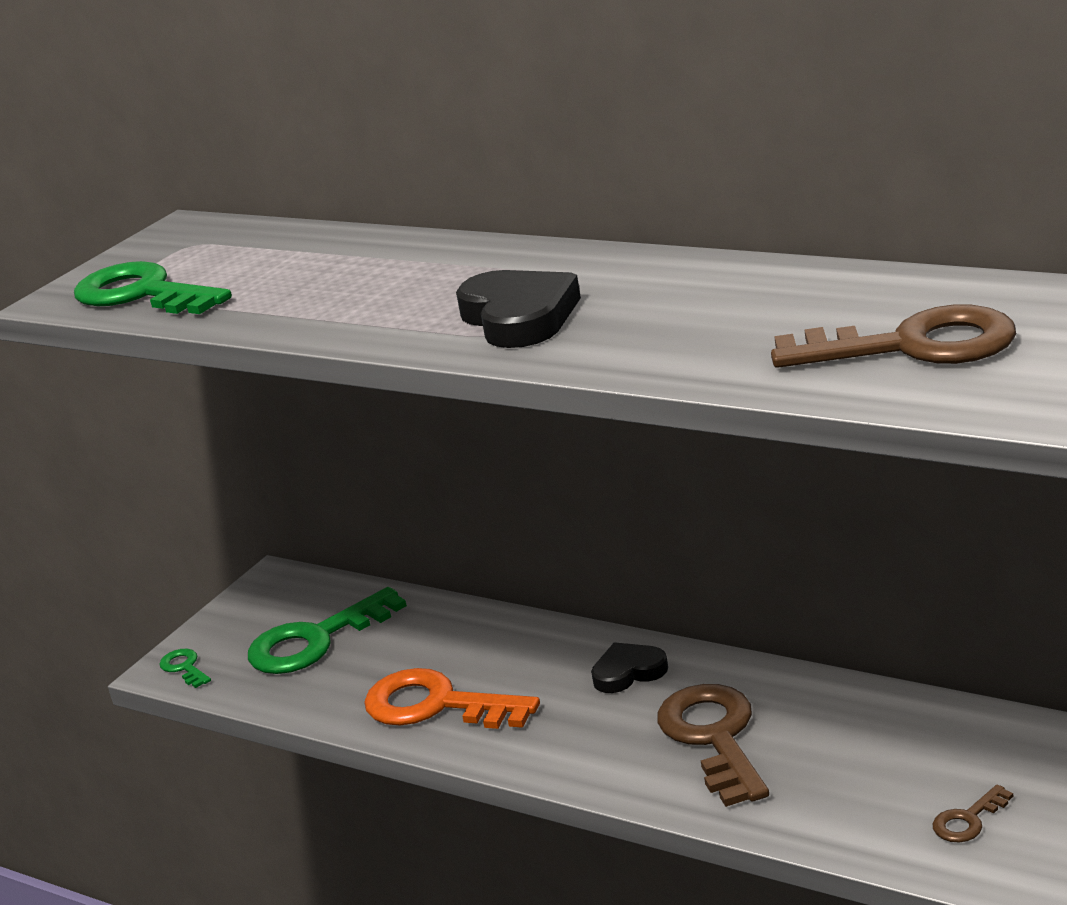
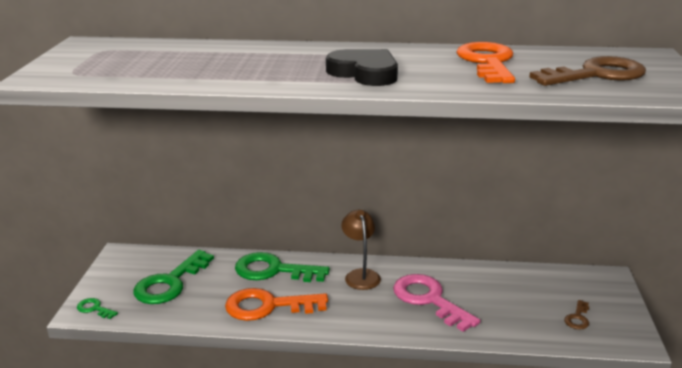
camera: 30 degrees left, 0 degrees up
green key [74,261,232,314] -> green key moved to [235,252,330,282]
black heart [591,642,668,693] -> brown lamp [341,210,381,290]
brown key [657,684,769,807] -> pink key [393,274,480,332]
none -> orange key [456,42,515,83]

